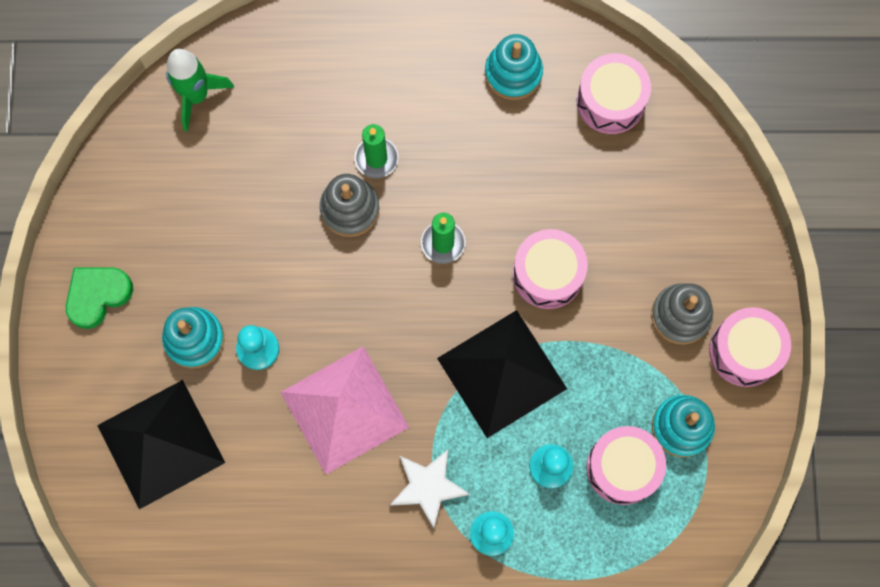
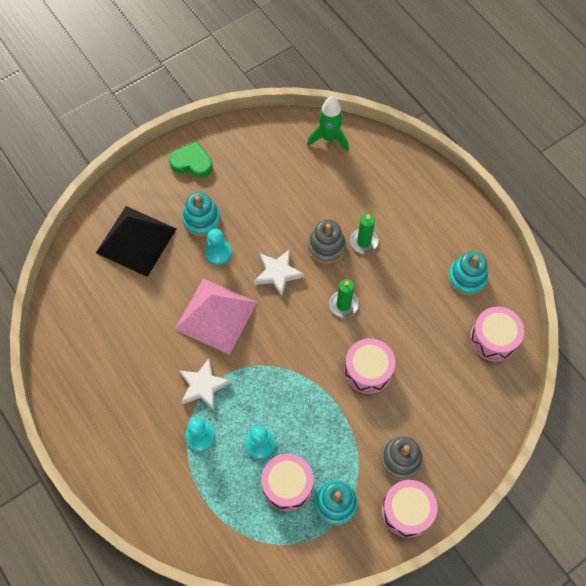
camera: 55 degrees right, 10 degrees down
black pyramid [437,310,567,438] -> none
none -> white star [254,249,304,297]

